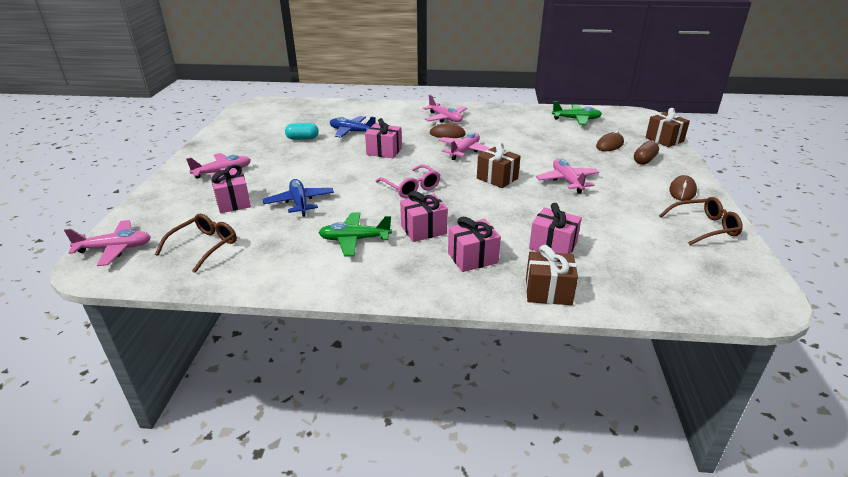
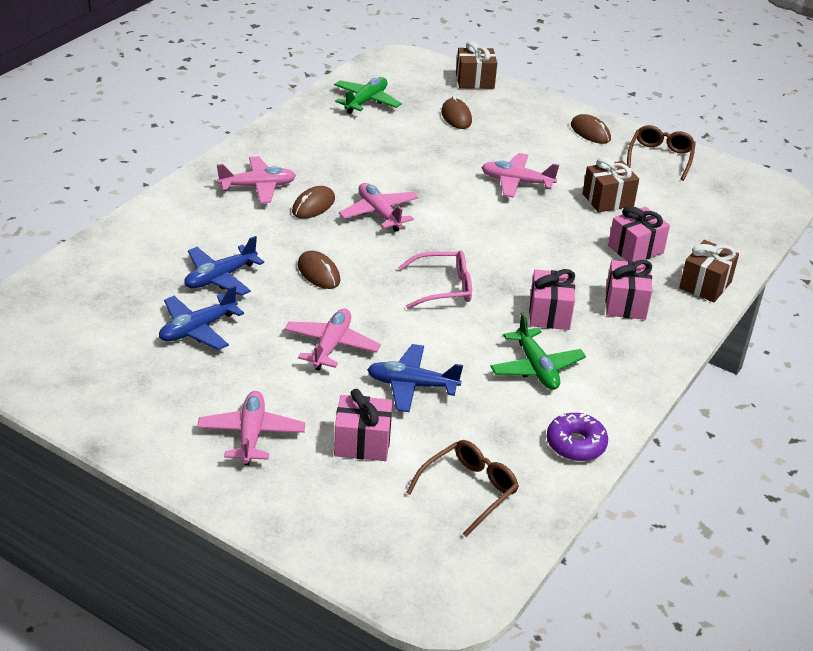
camera: 65 degrees left, 5 degrees up
pink plane [64,220,151,266] -> pink plane moved to [284,308,381,371]
brown glasses [155,213,237,273] -> brown glasses turned 75 degrees clockwise [406,440,519,537]
turquoise capsule [285,123,319,140] -> blue plane [159,285,244,350]
green plane [319,212,392,256] -> green plane turned 45 degrees counterclockwise [490,313,586,390]
pink gift [365,118,402,158] -> brown mouse [298,251,340,289]
brown gift [477,142,520,188] -> brown gift moved to [582,157,639,212]
brown capsule [634,141,659,165] -> none
none -> purple donut [546,413,608,461]

